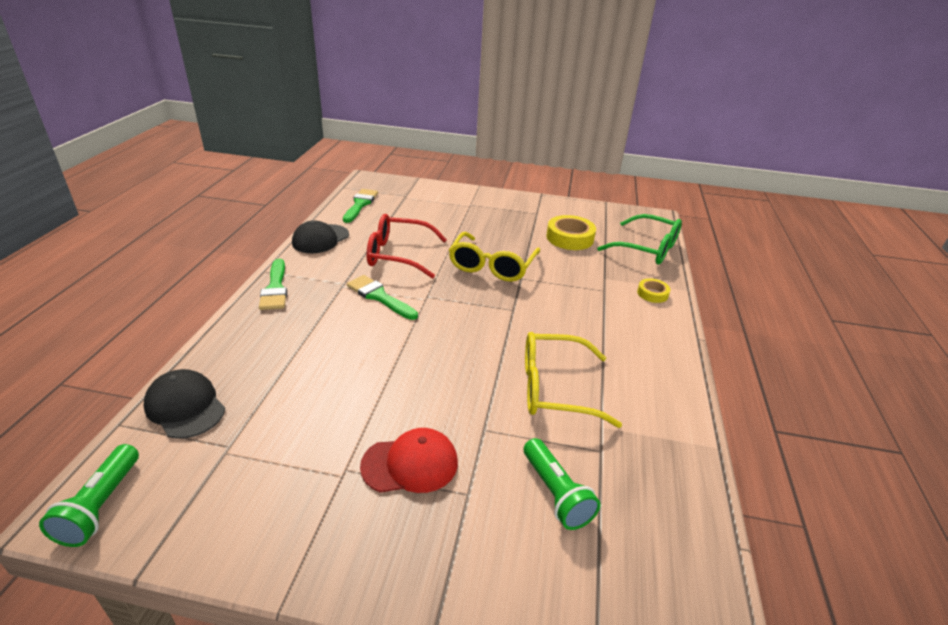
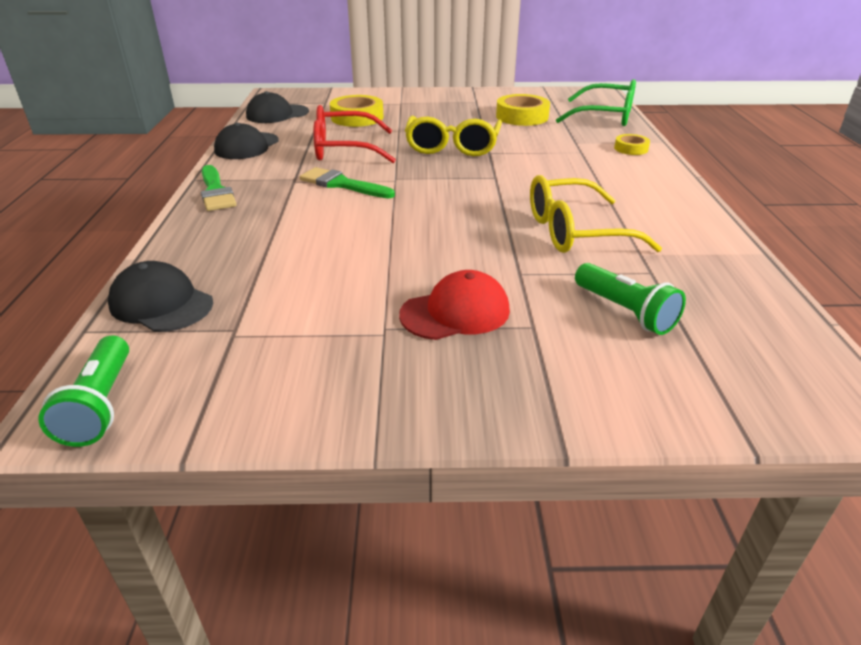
camera: 10 degrees left, 0 degrees up
green brush [343,189,378,223] -> black cap [246,91,309,123]
none -> yellow tape [330,95,383,127]

